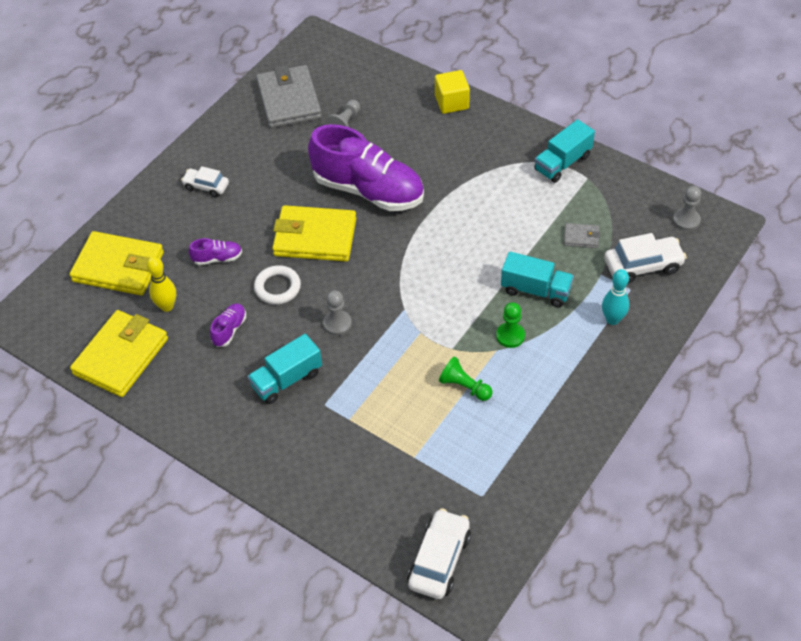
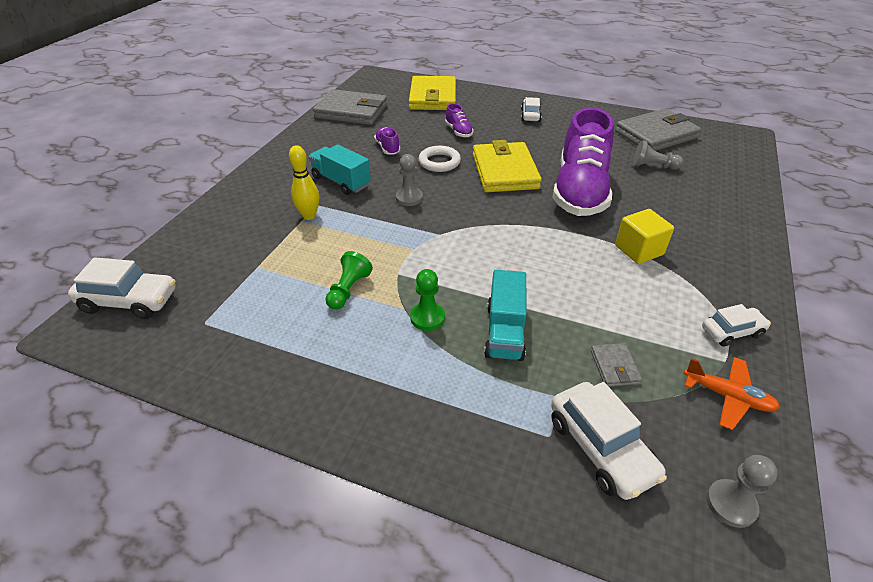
camera: 75 degrees right, 10 degrees down
yellow wallet [70,310,168,397] -> grey wallet [313,89,387,125]
yellow bowling pin [147,257,176,312] -> yellow bowling pin moved to [289,145,319,220]
purple shoe [210,303,246,347] -> purple shoe turned 120 degrees counterclockwise [374,127,400,155]
yellow cube [435,70,470,114] -> yellow cube moved to [615,209,674,264]
turquoise truck [534,119,595,183] -> white car [702,304,771,347]
turquoise bowling pin [602,269,629,325] -> none
none -> orange plane [683,357,780,430]

